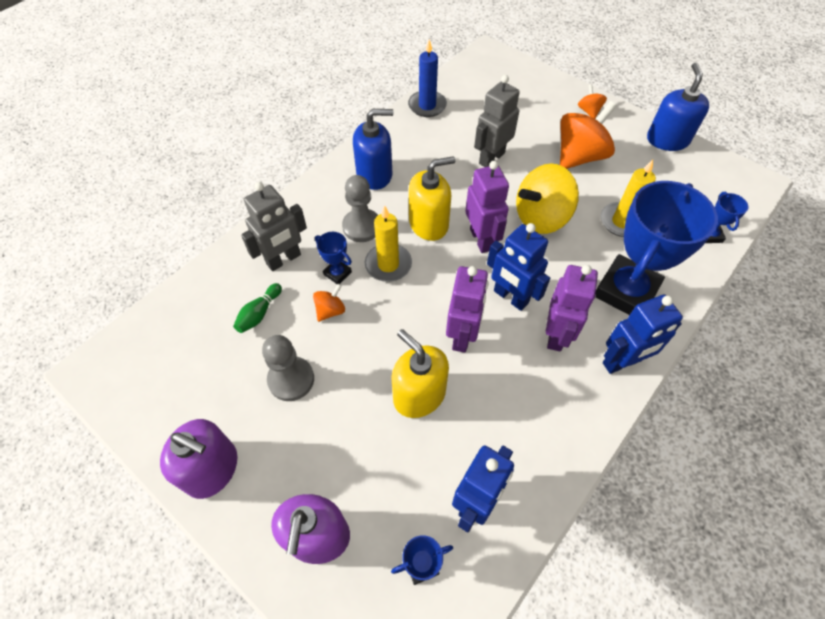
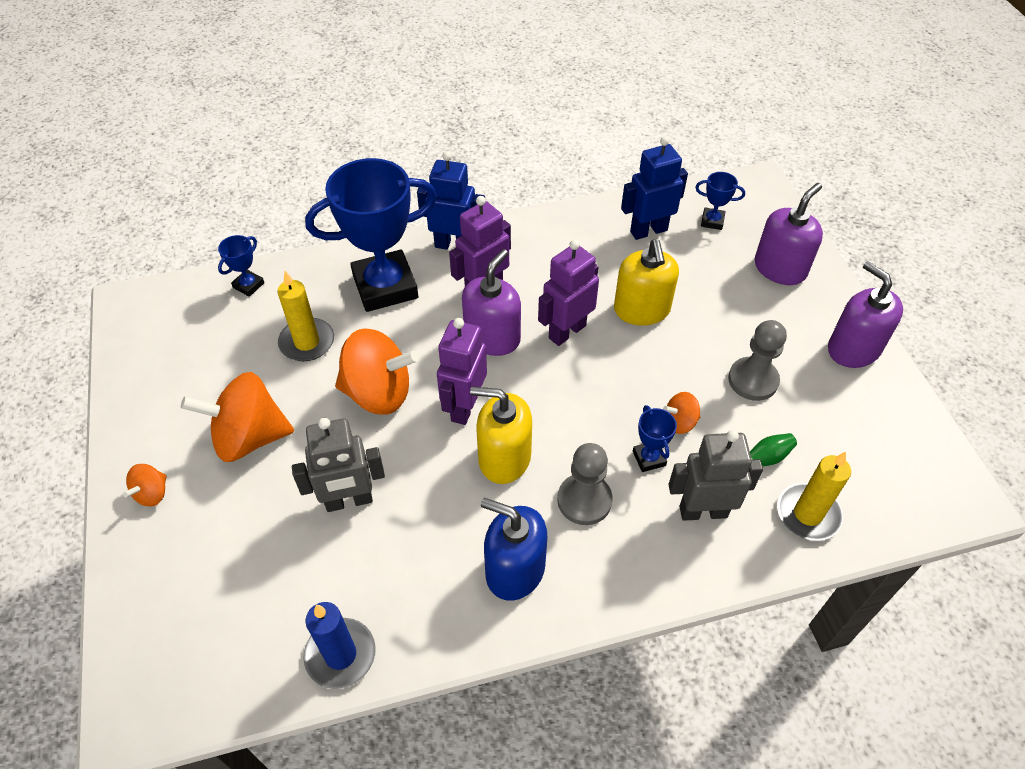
camera: 145 degrees left, 5 degrees down
yellow candle [365,206,412,282] -> yellow candle moved to [777,451,851,541]
blue robot [487,223,550,311] -> purple soap dispenser [462,249,521,356]
yellow spinning top [516,163,579,234] -> orange spinning top [335,328,419,415]
blue soap dispenser [647,63,709,151] -> none

